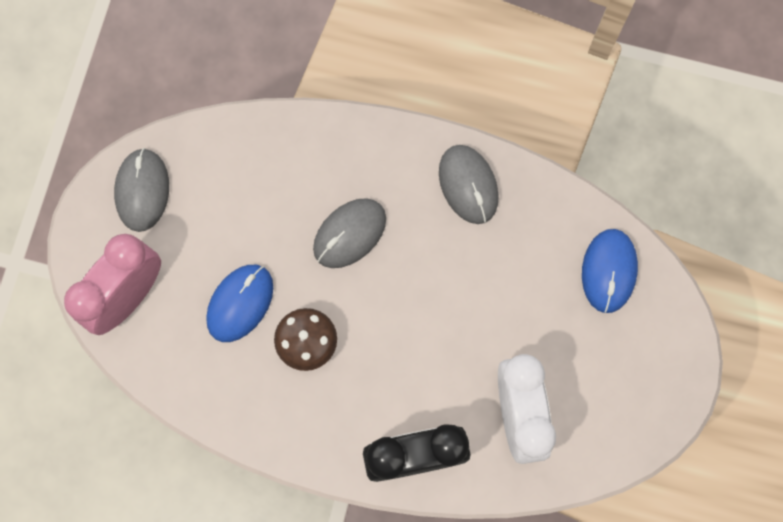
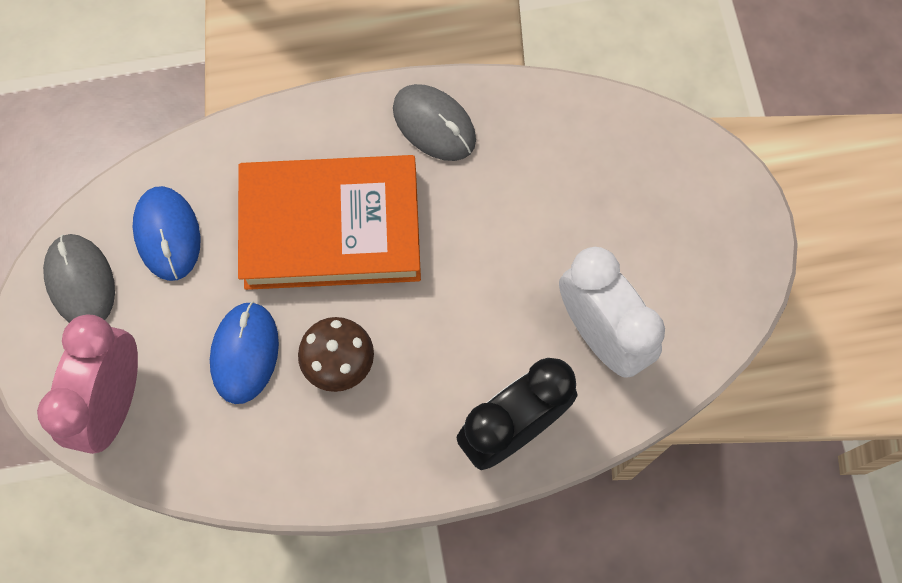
camera: 25 degrees left, 5 degrees down
grey mouse [313,198,386,268] -> orange book [238,155,421,290]
blue mouse [582,229,638,313] -> blue mouse moved to [133,186,201,281]

